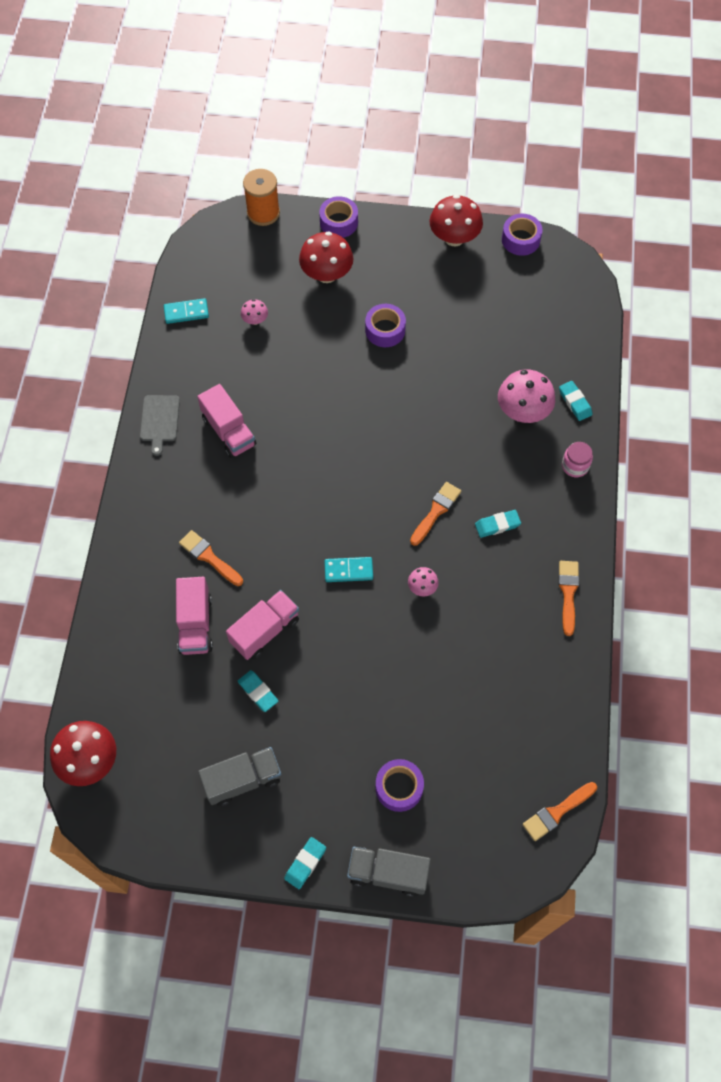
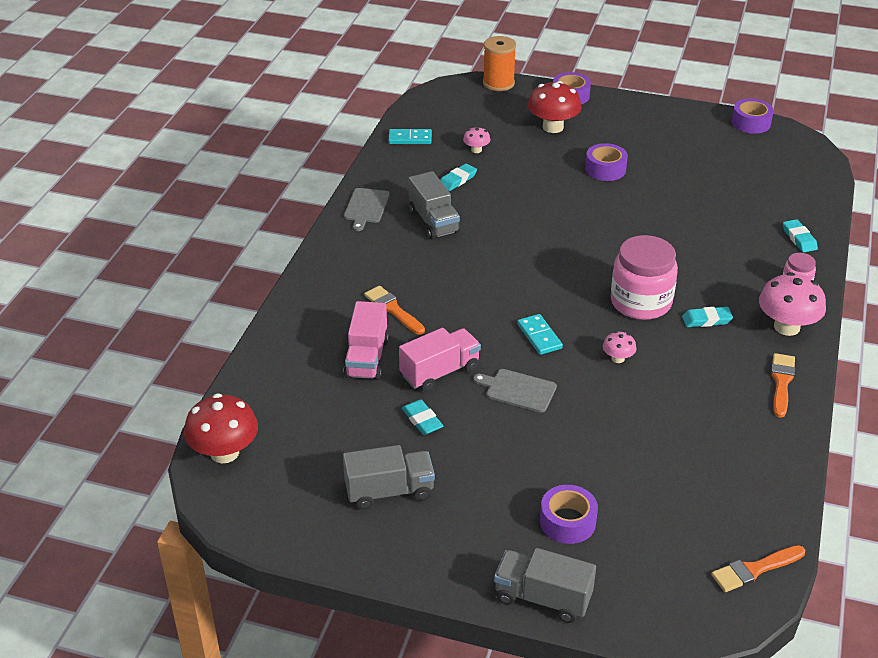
camera: 10 degrees right, 25 degrees down
pink truck [197,384,256,458] -> grey truck [409,171,460,240]
turquoise eraser [284,837,326,889] -> turquoise eraser moved to [440,163,477,191]
turquoise domino [324,557,373,582] -> turquoise domino turned 60 degrees clockwise [517,314,563,355]
orange brush [410,482,461,546] -> pink jar [611,235,678,320]
red mushroom [429,195,483,246] -> none
pink mushroom [498,369,555,423] -> pink mushroom moved to [759,272,826,336]
none -> grey cutting board [473,369,557,413]

